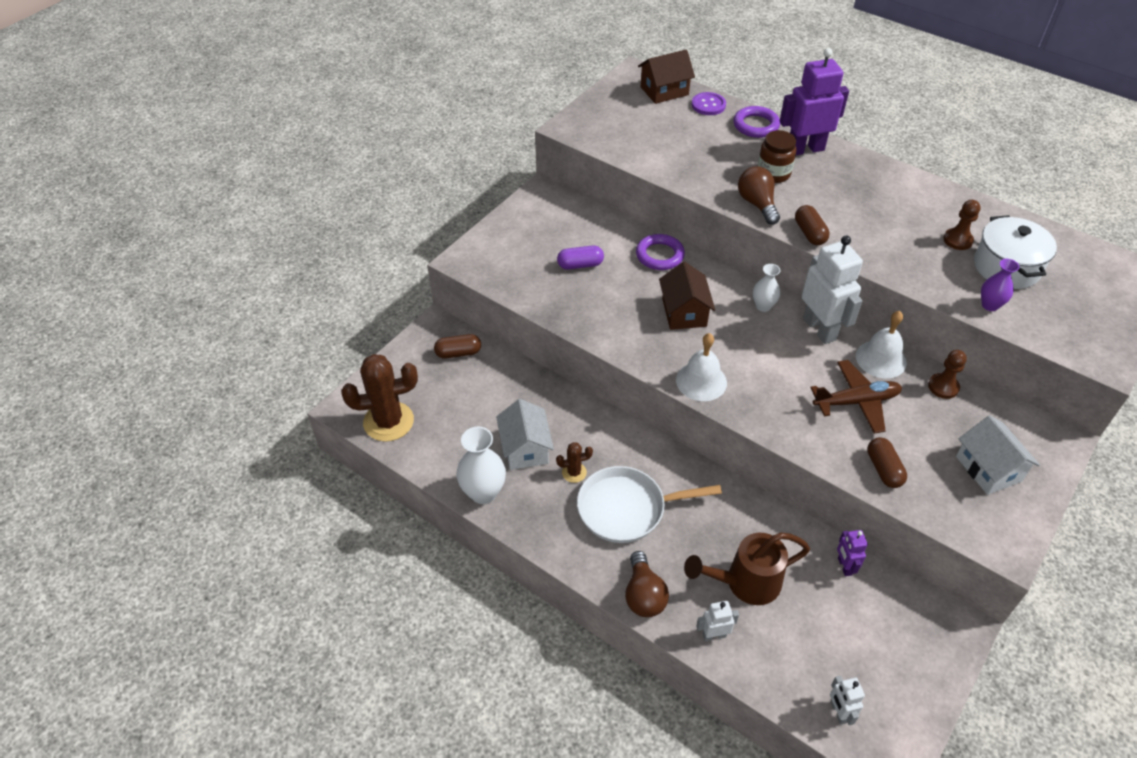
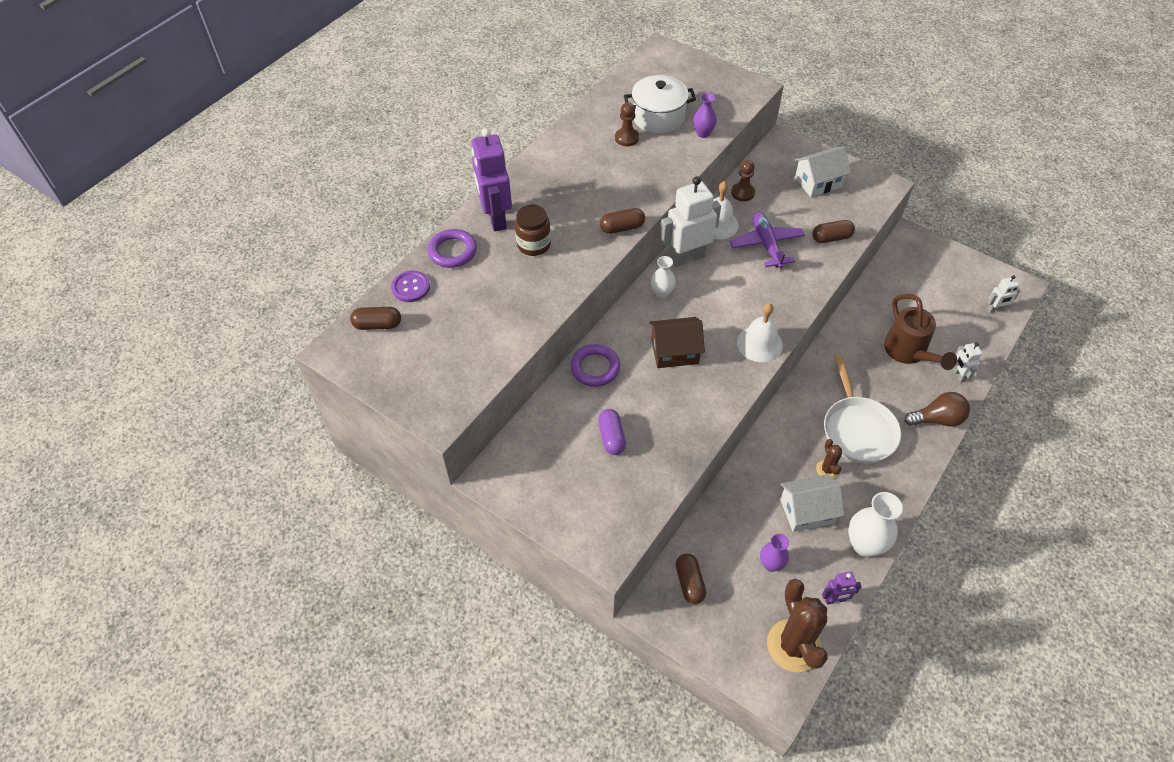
camera: 90 degrees left, 5 degrees up
brown house [638,49,695,104] -> brown capsule [350,307,401,330]
brown light bulb [738,166,780,225] -> none
brown plane [810,360,902,434] -> purple plane [730,212,805,268]
purple robot [837,530,868,576] -> purple robot moved to [822,572,862,604]
none -> purple vase [760,534,789,572]

